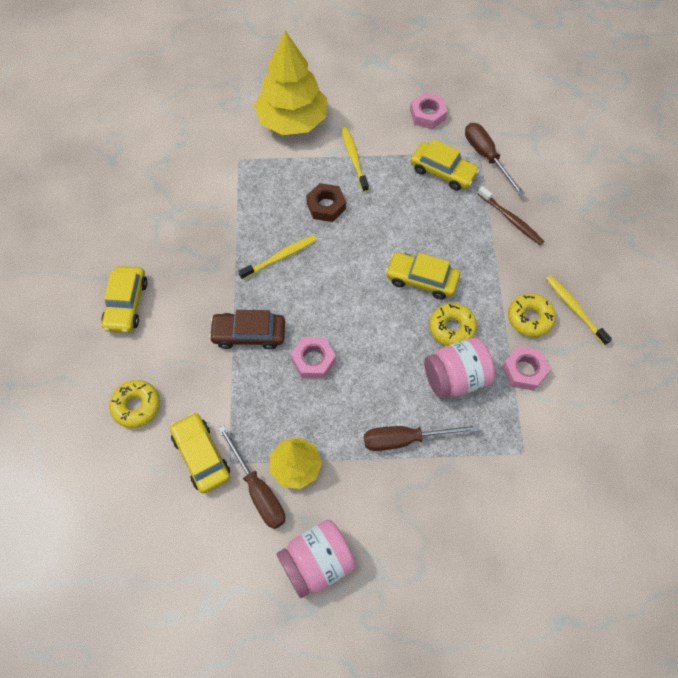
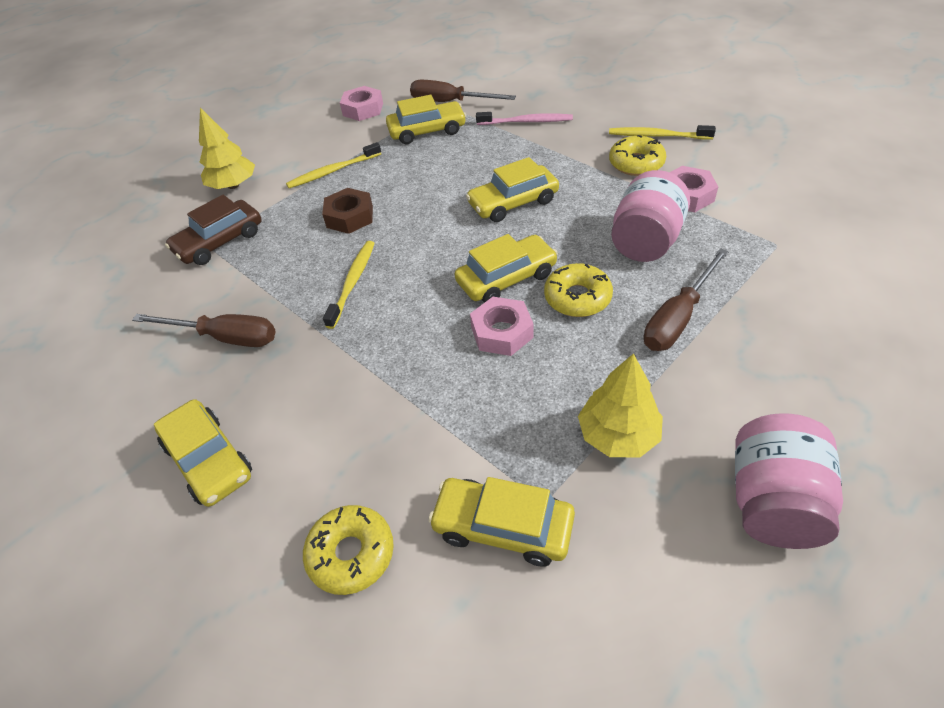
camera: 40 degrees left, 15 degrees down
brown car [209,310,285,350] -> brown car moved to [165,195,262,265]
brown screwdriver [218,425,285,529] -> brown screwdriver moved to [132,314,275,347]
yellow tree [254,31,327,135] -> yellow tree [199,108,255,189], size x0.57
yellow toothbrush [341,127,369,192] -> yellow toothbrush turned 60 degrees counterclockwise [286,142,381,188]
yellow donut [429,303,477,346] -> yellow donut moved to [544,263,613,317]
brown toothbrush [478,186,544,245] -> pink toothbrush [476,112,573,125]
none -> yellow car [455,234,558,303]

